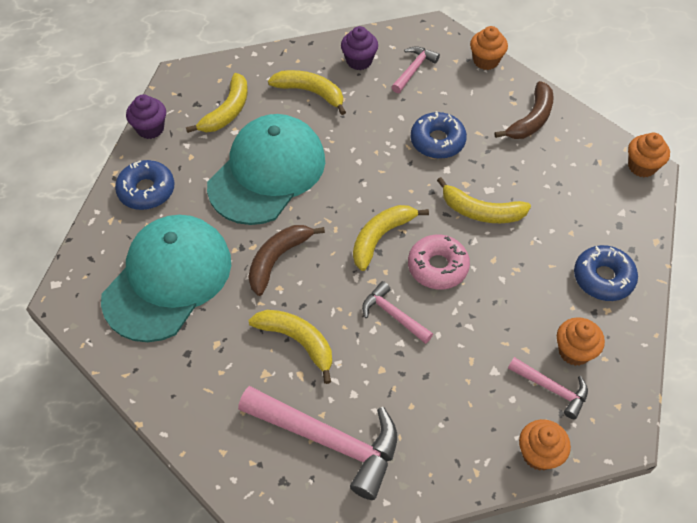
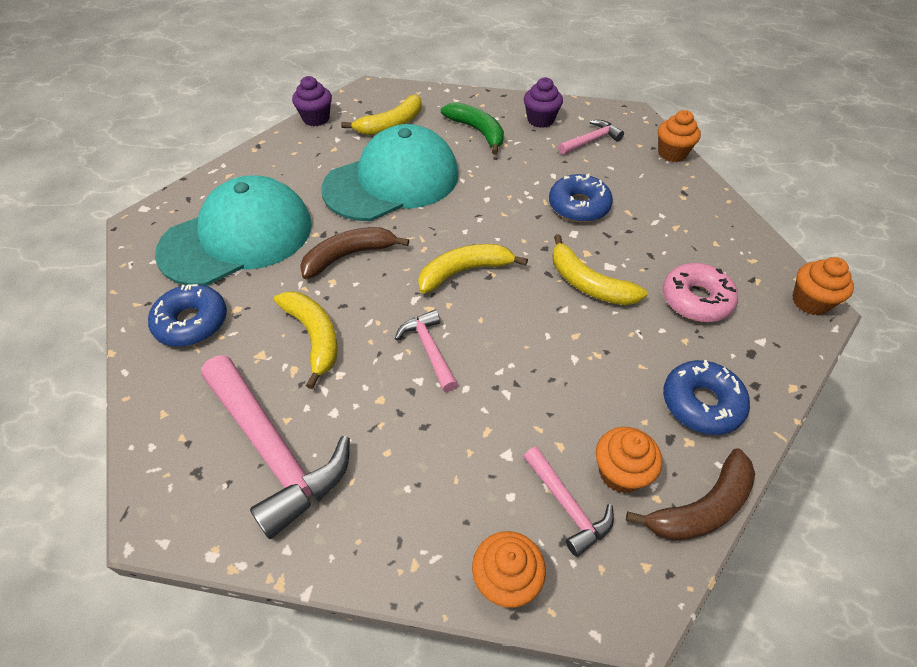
camera: 25 degrees right, 5 degrees down
blue donut [115,160,174,210] -> blue donut moved to [148,284,227,347]
yellow banana [268,70,346,115] -> green banana [441,102,504,155]
pink donut [408,235,470,289] -> pink donut moved to [663,263,738,322]
brown banana [494,81,554,139] -> brown banana moved to [626,448,755,541]

